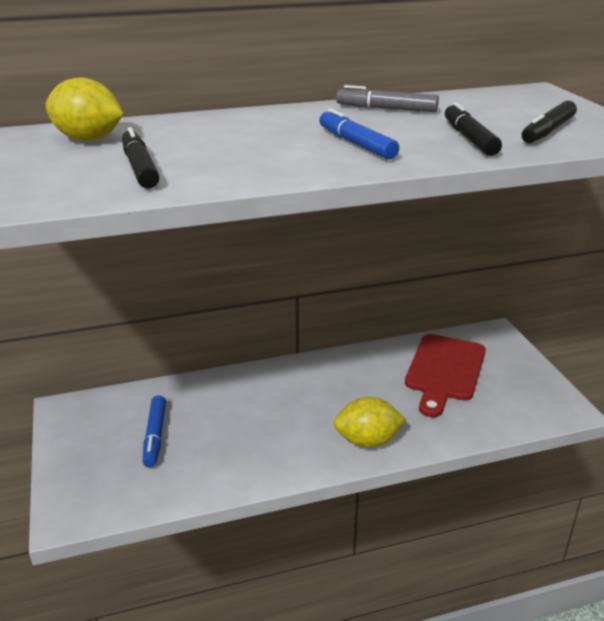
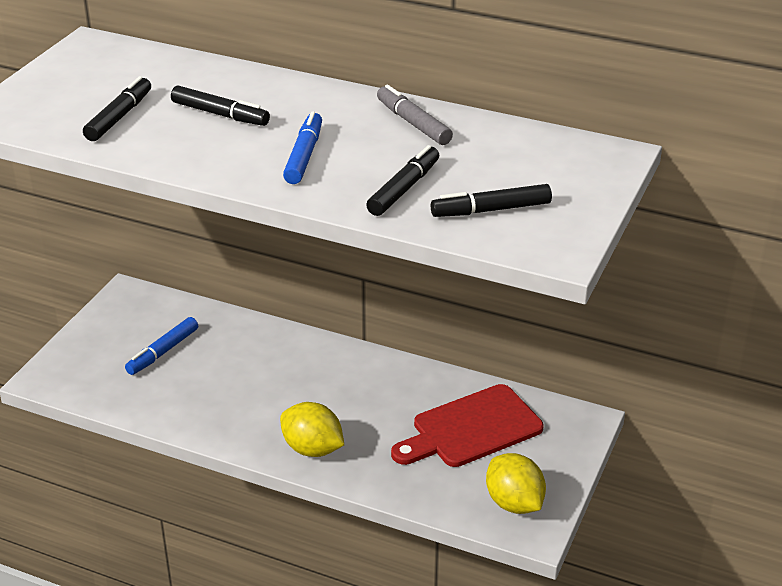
camera: 40 degrees right, 5 degrees up
yellow lemon [46,78,123,141] -> yellow lemon moved to [486,453,546,514]
none -> black marker [171,86,270,126]

